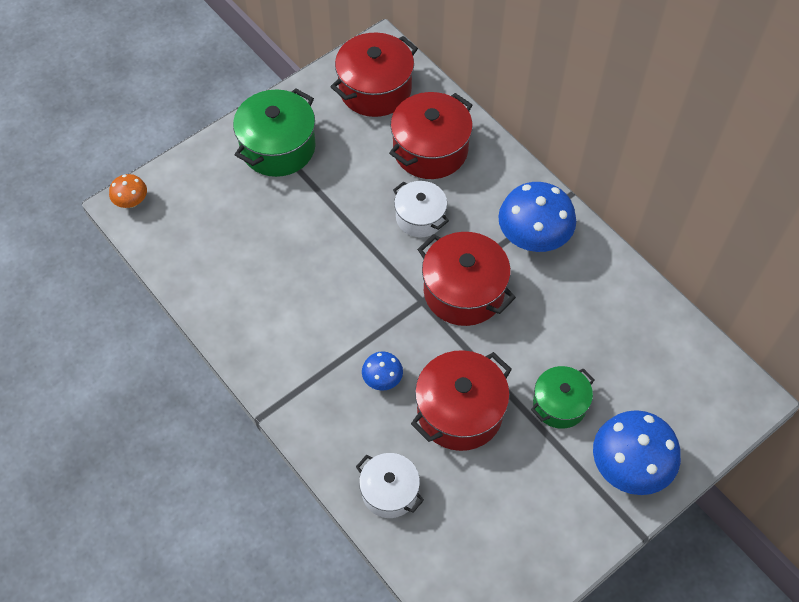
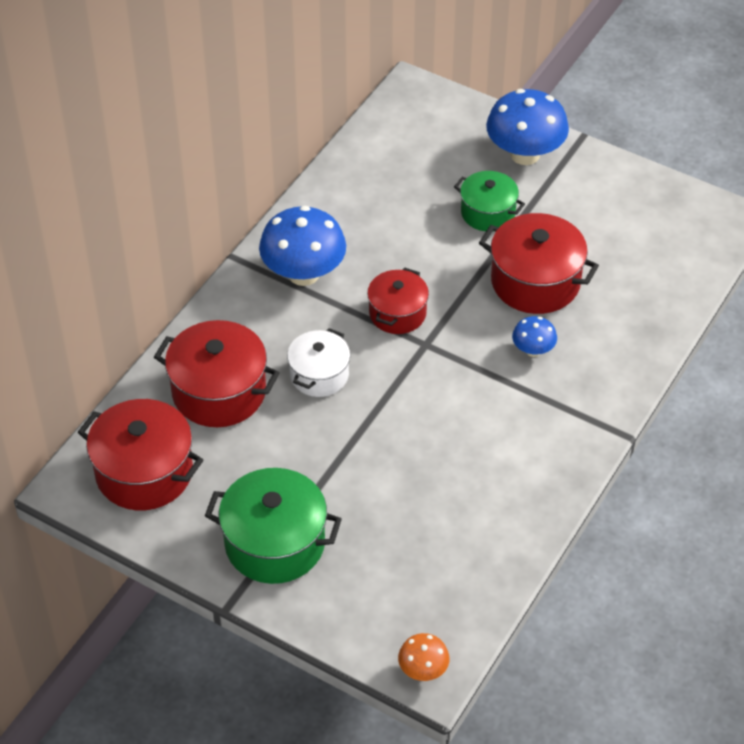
camera: 110 degrees left, 10 degrees down
white pot [356,453,424,518] -> none
red pot [417,232,516,326] -> red pot [367,267,429,334], size x0.63

